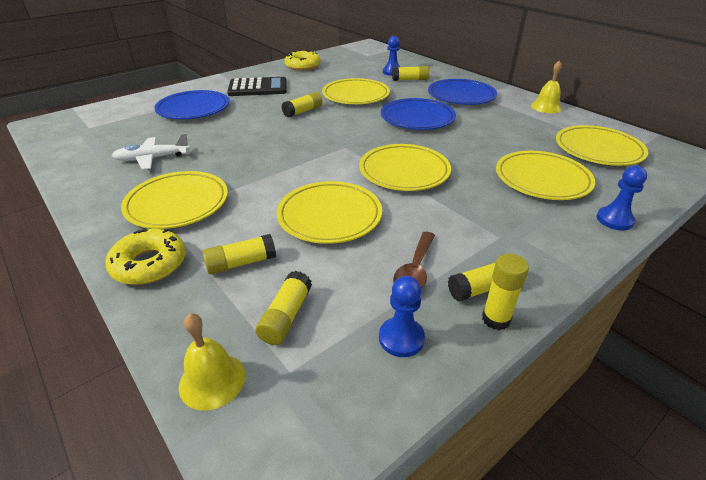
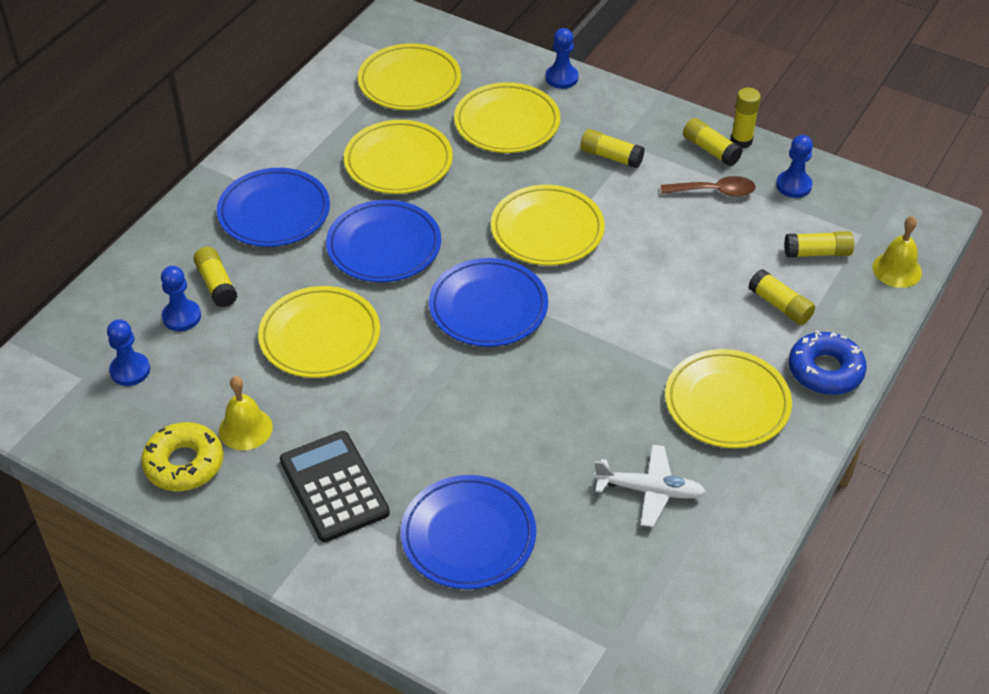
camera: 110 degrees left, 10 degrees up
yellow donut [105,228,186,285] -> blue donut [789,331,867,395]
white plane [112,133,190,170] -> white plane turned 45 degrees counterclockwise [594,444,706,527]
yellow plate [277,181,382,244] -> yellow plate moved to [344,120,453,194]
yellow glue stick [282,92,323,117] -> yellow glue stick moved to [580,129,645,168]
yellow bell [531,60,562,113] -> yellow bell moved to [219,376,273,450]
none -> blue pawn [107,319,150,386]
none -> blue plate [429,258,548,347]

